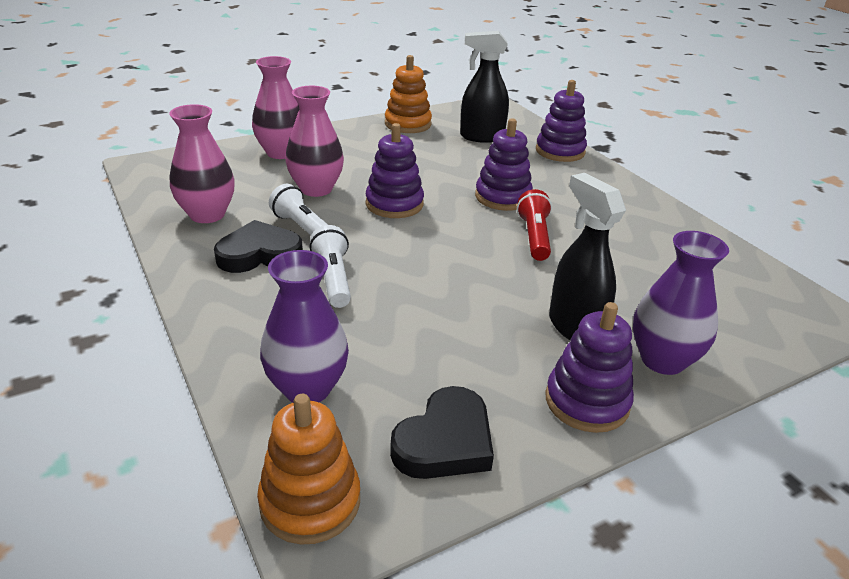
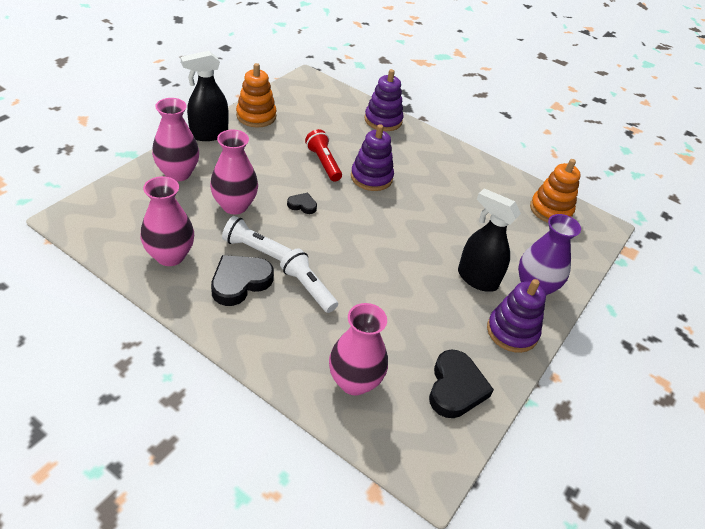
camera: 30 degrees left, 10 degrees up
orange stacking toy [257,394,360,545] -> orange stacking toy moved to [530,159,581,223]
purple vase [260,250,349,403] -> pink vase [329,303,388,395]
purple stacking toy [366,123,424,218] -> black heart [287,193,317,214]
black spray bottle [460,31,509,143] -> black spray bottle moved to [180,51,229,141]
red flashlight [517,189,552,261] -> red flashlight moved to [305,129,342,182]

